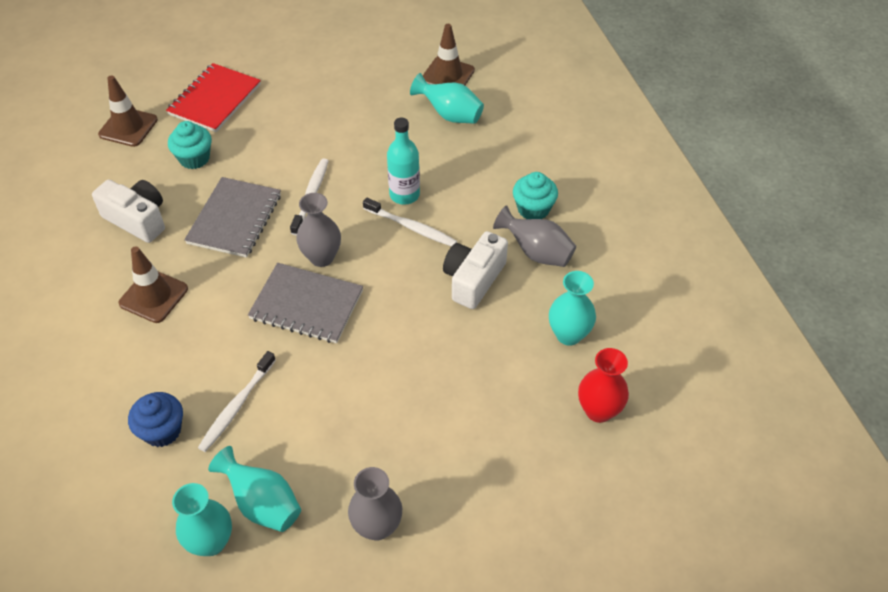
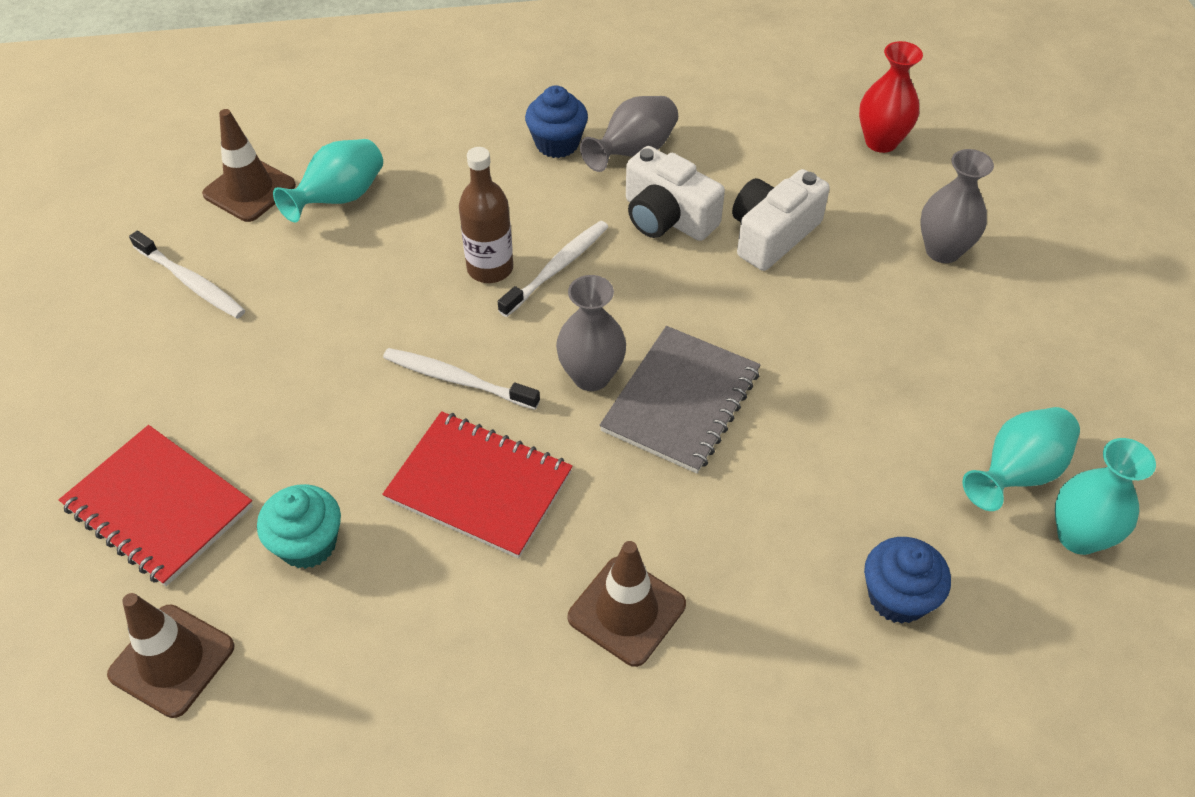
camera: 80 degrees left, 0 degrees up
white camera [92,180,165,243] -> white camera moved to [732,169,830,271]
grey notebook [184,177,281,258] -> red notebook [382,411,573,559]
white toothbrush [198,351,276,452] -> white toothbrush moved to [129,231,245,319]
grey vase [348,467,402,541] -> grey vase moved to [920,149,994,263]
turquoise bottle [387,118,420,205] -> brown bottle [459,147,513,283]
turquoise cupcake [513,172,558,219] -> blue cupcake [525,86,588,158]
turquoise vase [549,271,596,346] -> none

